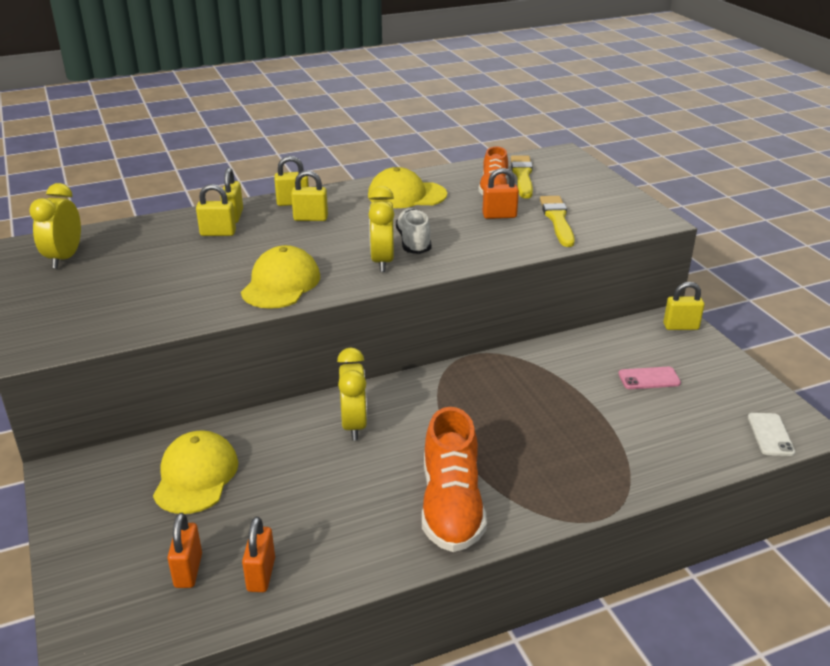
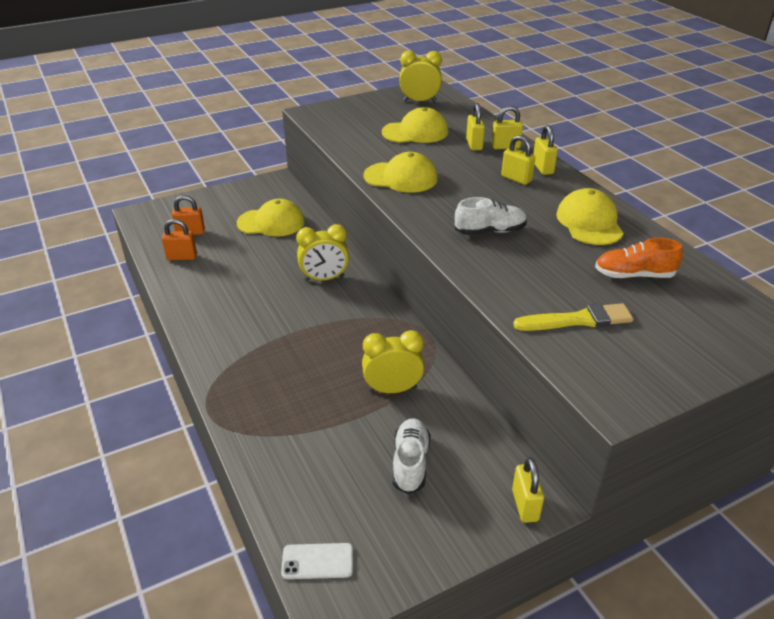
camera: 85 degrees right, 5 degrees up
yellow padlock [291,170,328,221] -> yellow padlock turned 45 degrees counterclockwise [501,135,535,185]
yellow clock [368,186,394,272] -> yellow clock moved to [362,330,424,393]
orange shoe [422,407,487,552] -> none
orange padlock [482,168,519,219] -> none
yellow brush [511,155,533,199] -> none
pink phone [618,367,681,389] -> white shoe [392,418,430,494]
none -> yellow cap [382,107,449,143]

